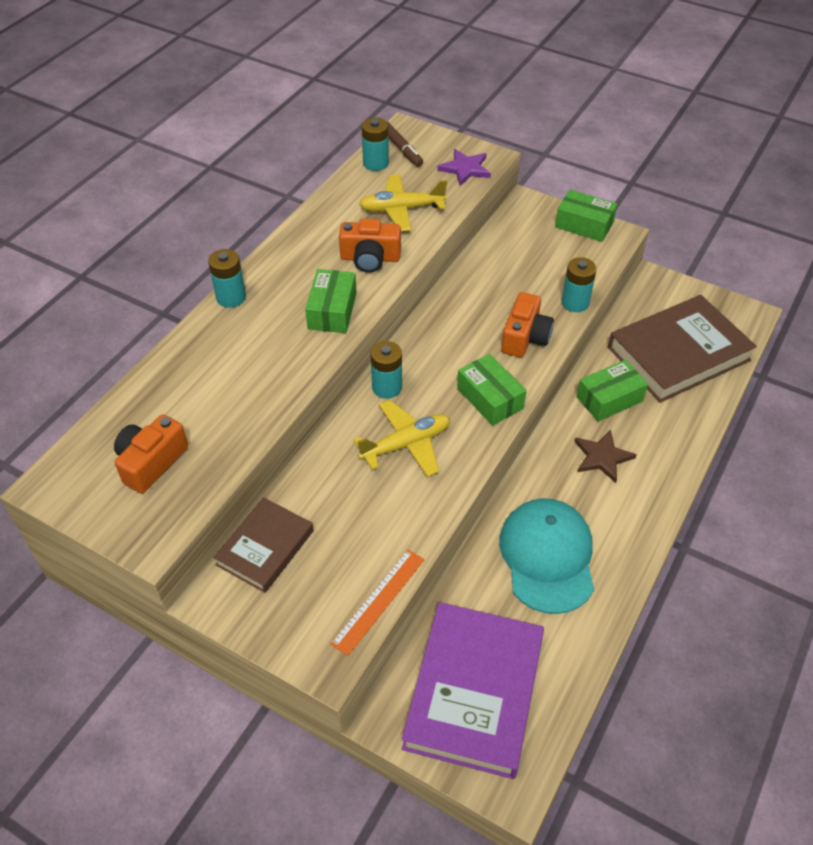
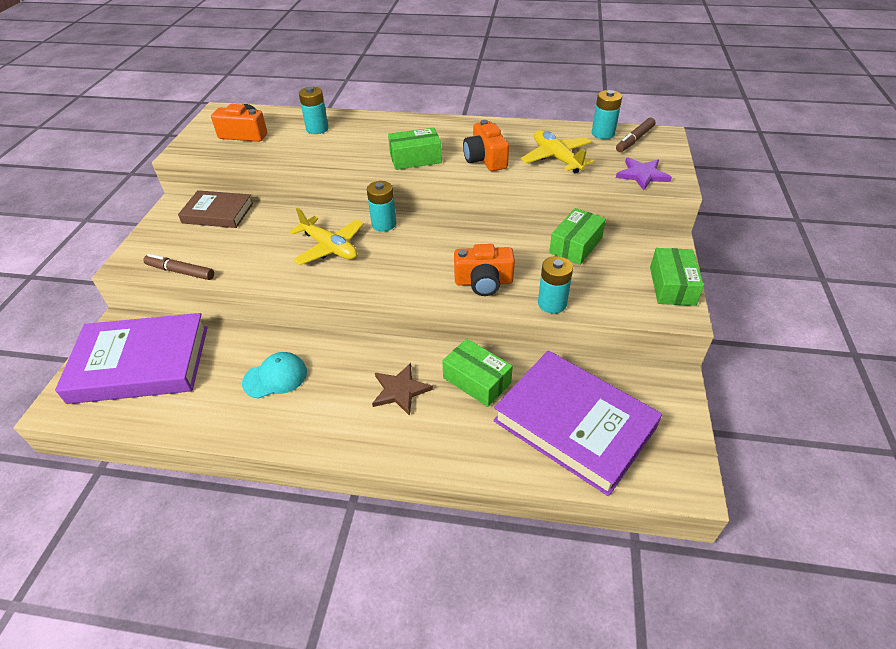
camera: 70 degrees right, 5 degrees down
turquoise battery [208,249,246,308] -> turquoise battery moved to [299,87,329,134]
orange ruler [331,549,425,656] -> brown marker [143,254,214,280]
green box [457,354,527,426] -> green box moved to [549,208,606,265]
turquoise cap [499,498,594,614] -> turquoise cap [242,352,307,399], size x0.57
brown book [608,295,757,403] -> purple book [493,350,662,496]

